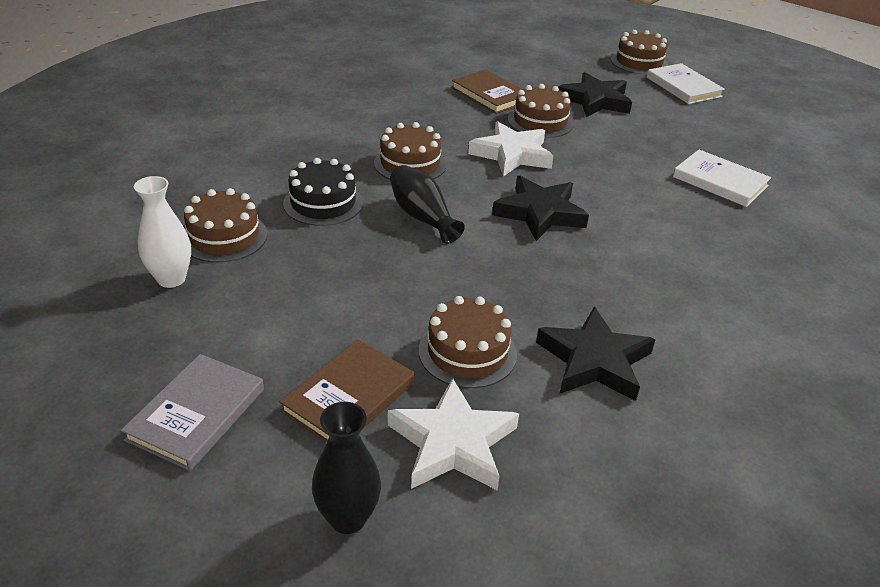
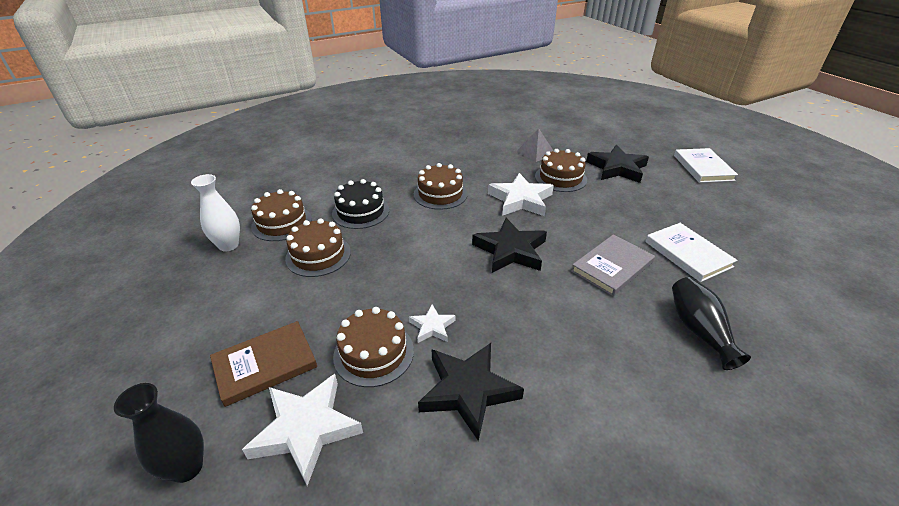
camera: 25 degrees right, 0 degrees up
grey book [121,354,264,471] -> grey book moved to [571,234,655,296]
black vase [390,165,465,244] -> black vase moved to [672,277,751,370]
brown book [452,70,523,114] -> grey pyramid [516,128,553,162]
brown cake [611,30,668,75] -> brown cake moved to [285,218,351,277]
none -> white star [409,304,456,343]

